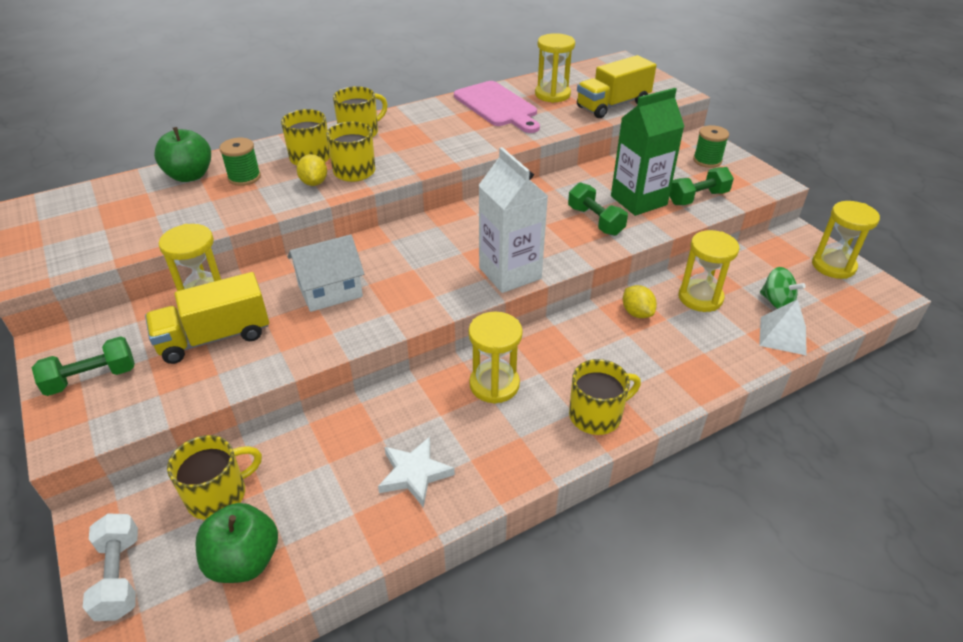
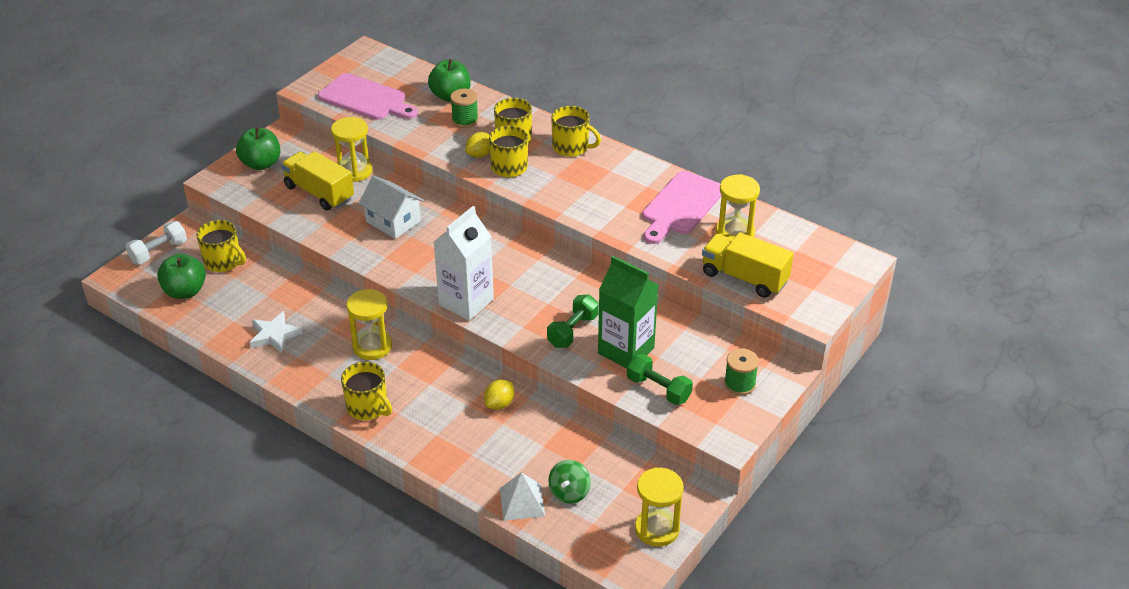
camera: 65 degrees right, 0 degrees up
green dumbbell [31,336,135,396] -> green apple [236,127,280,170]
yellow hourglass [679,230,739,312] -> none
none -> pink cutting board [318,73,418,120]

